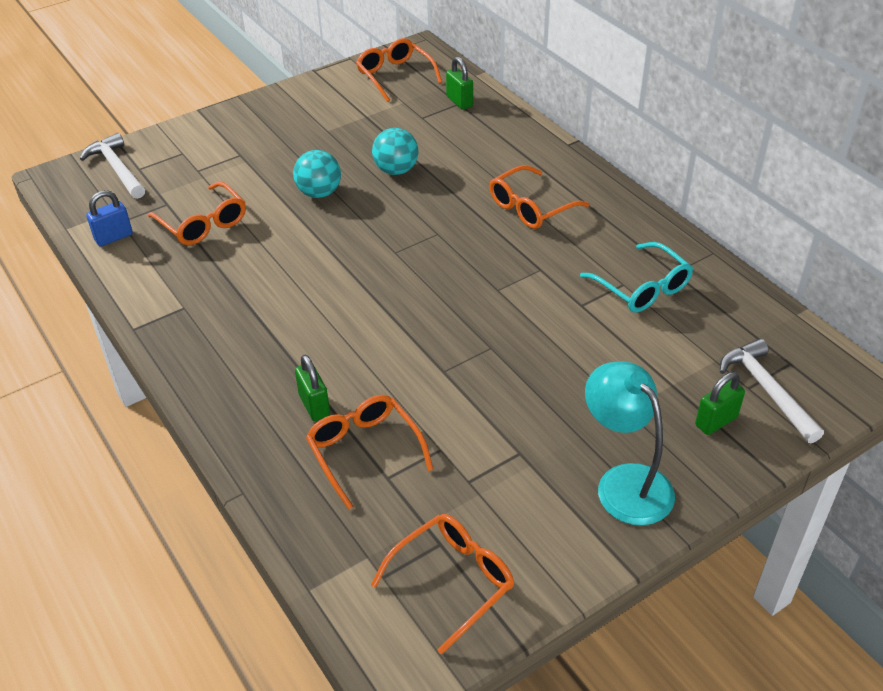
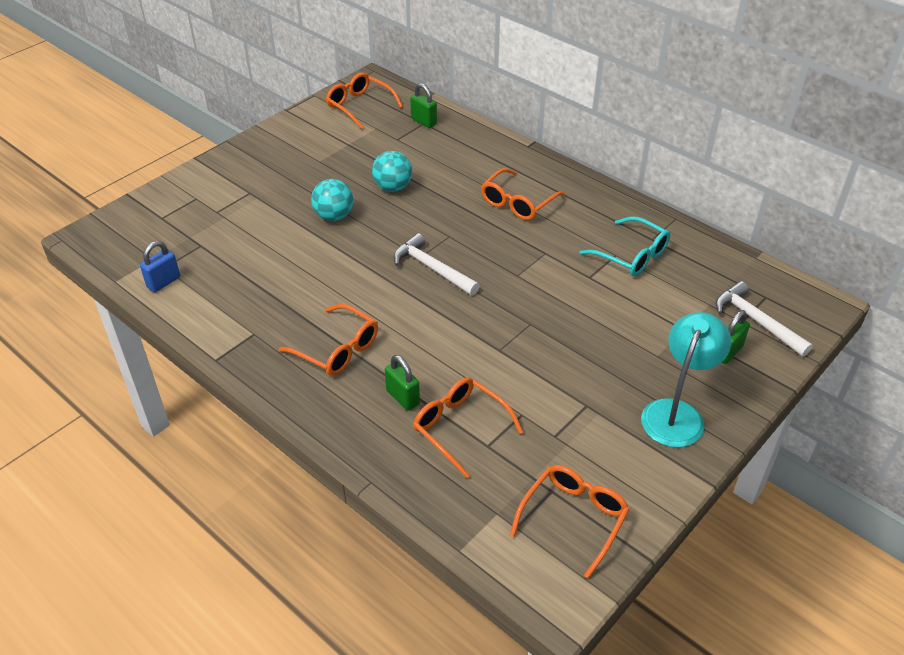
camera: 15 degrees left, 0 degrees up
white hammer [80,133,145,199] -> white hammer moved to [393,233,480,295]
orange glasses [148,182,246,245] -> orange glasses moved to [279,304,378,376]
turquoise lamp [585,362,675,525] -> turquoise lamp turned 75 degrees clockwise [641,312,731,448]

